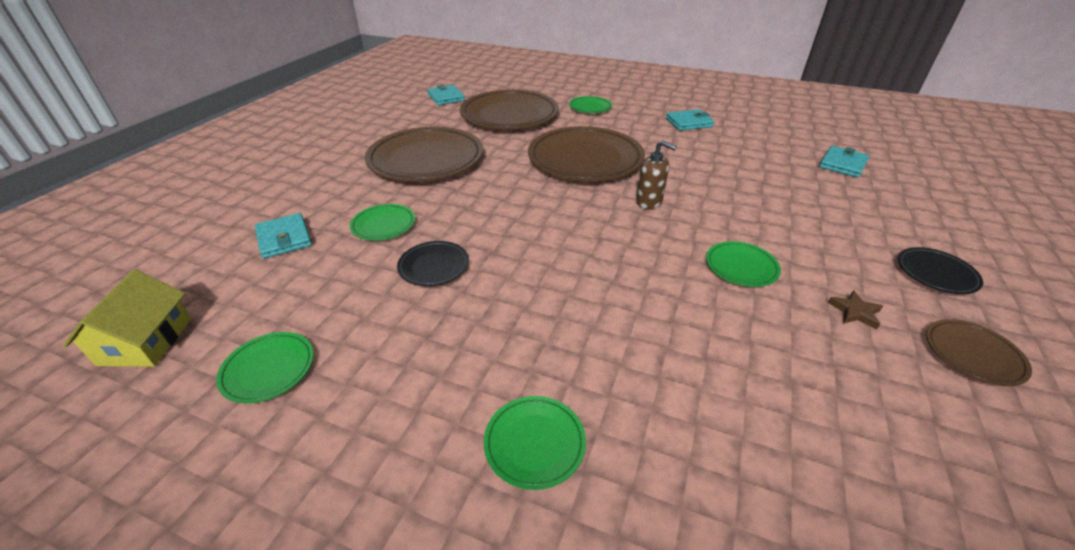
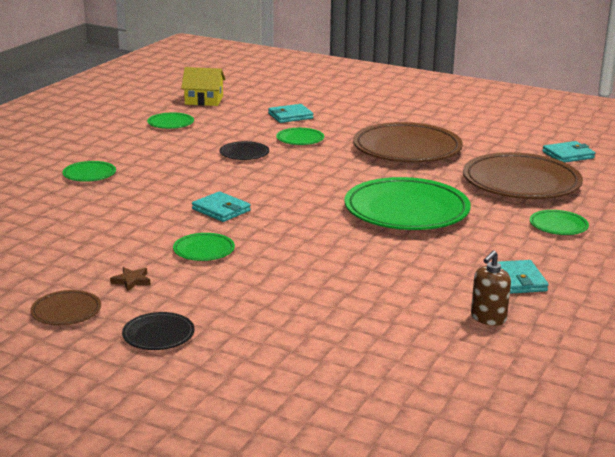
camera: 95 degrees right, 15 degrees down
brown plate [528,126,645,181] -> green plate [344,177,471,230]
brown soap dispenser [636,140,677,209] -> brown soap dispenser moved to [471,251,511,326]
turquoise wallet [819,146,869,178] -> turquoise wallet moved to [192,192,251,222]

